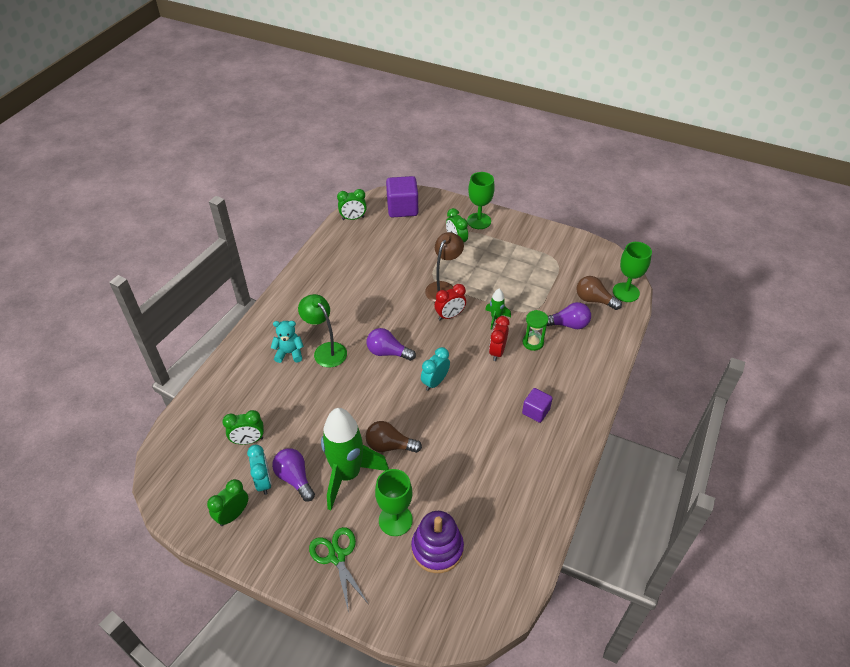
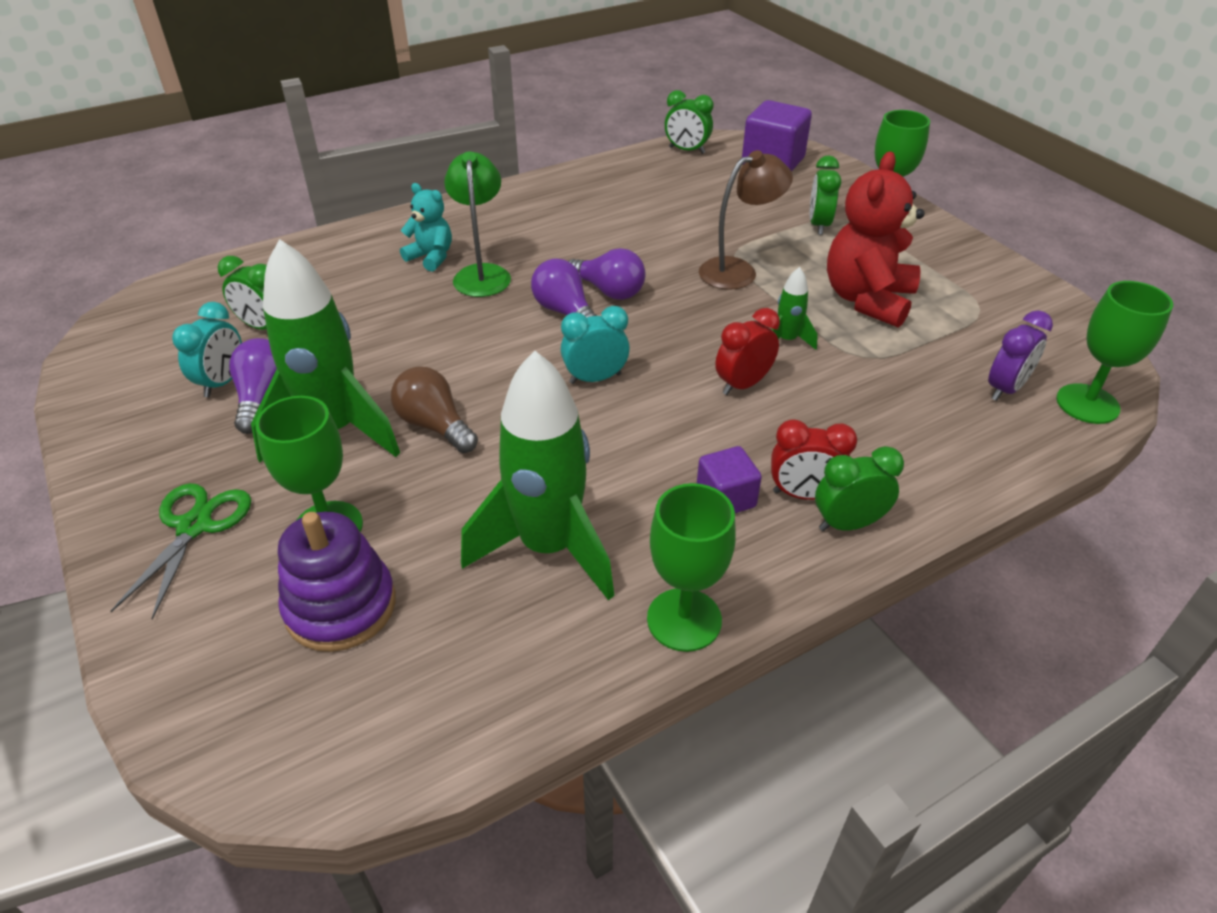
camera: 35 degrees right, 5 degrees down
green clock [207,479,248,526] -> green clock moved to [815,446,904,531]
red clock [434,284,466,320] -> red clock moved to [771,419,857,500]
green hourglass [523,310,548,351] -> none
purple light bulb [547,302,591,329] -> purple light bulb moved to [568,248,645,300]
brown light bulb [576,276,622,310] -> purple clock [988,310,1053,401]
none -> green rocket [461,351,615,601]
none -> green goblet [647,483,736,652]
none -> red teddy bear [827,151,925,328]

